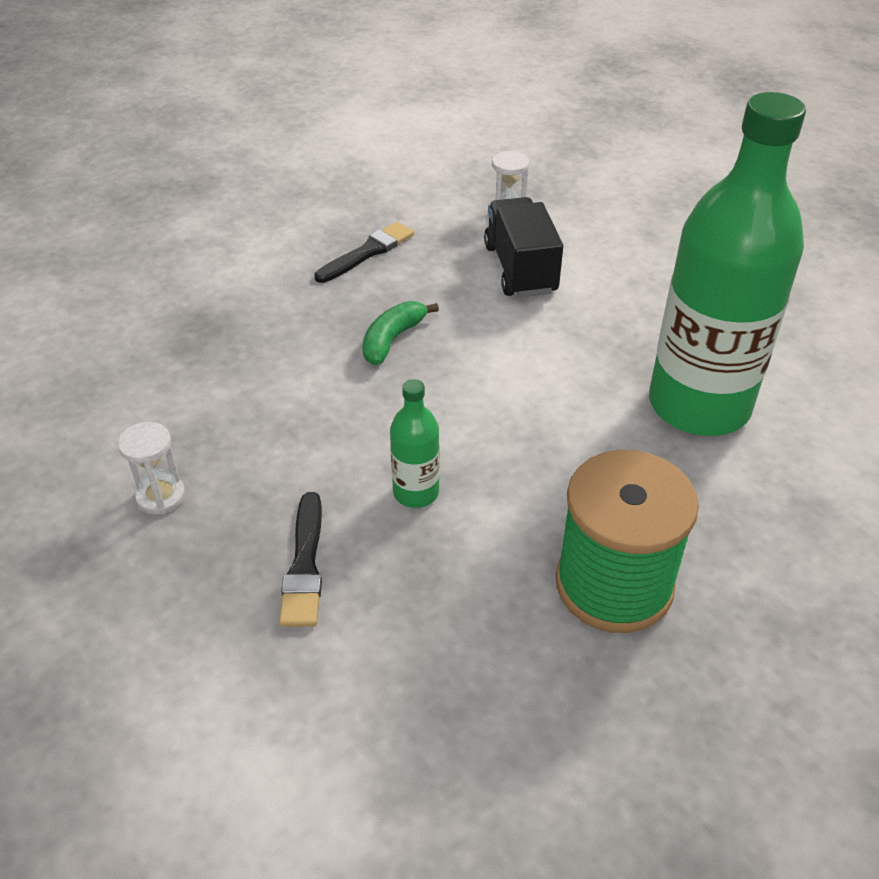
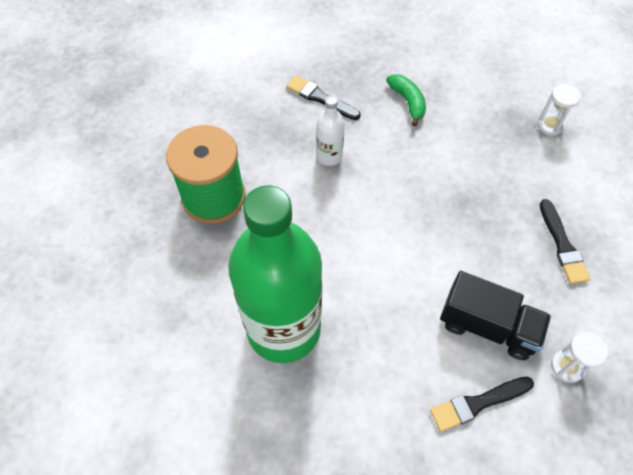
camera: 125 degrees right, 15 degrees up
white hourglass [118,422,185,515] -> white hourglass moved to [537,84,581,136]
green banana [362,301,439,365] -> green banana moved to [386,74,426,126]
green bottle [390,379,440,508] -> white bottle [316,96,345,166]
none -> black brush [430,377,534,432]

